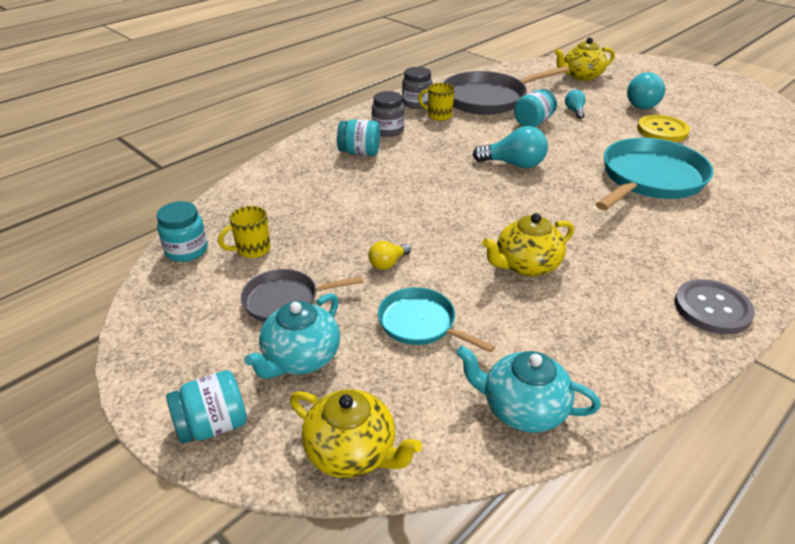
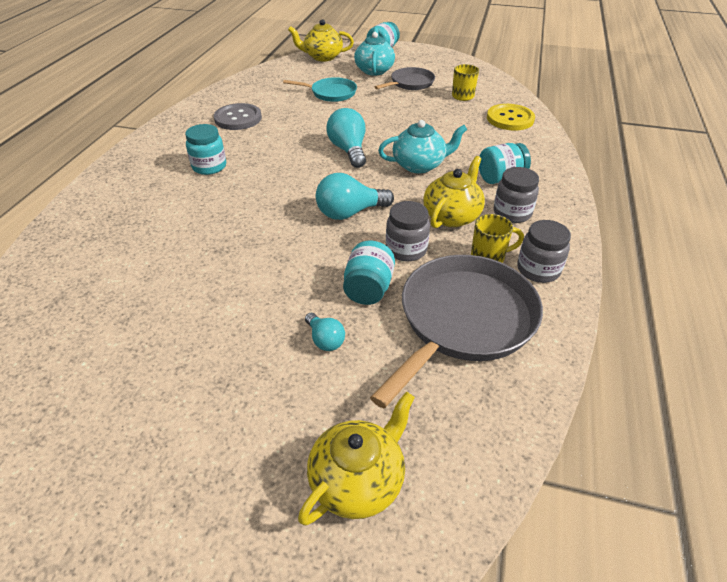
camera: 150 degrees right, 5 degrees up
turquoise jar [157,201,208,262] -> turquoise jar moved to [185,124,226,175]
yellow light bulb [369,241,411,270] -> none
turquoise teapot [456,346,601,433] -> turquoise teapot moved to [378,120,467,173]
yellow teapot [482,213,574,277] -> yellow teapot moved to [423,156,485,228]
turquoise pan [596,138,714,210] -> none
turquoise light bulb [627,72,665,109] -> turquoise light bulb moved to [326,108,366,168]
yellow button [637,115,690,142] -> yellow button moved to [487,104,535,131]
grey button [674,279,755,335] -> grey button moved to [214,103,262,130]
none -> grey jar [386,201,430,261]

